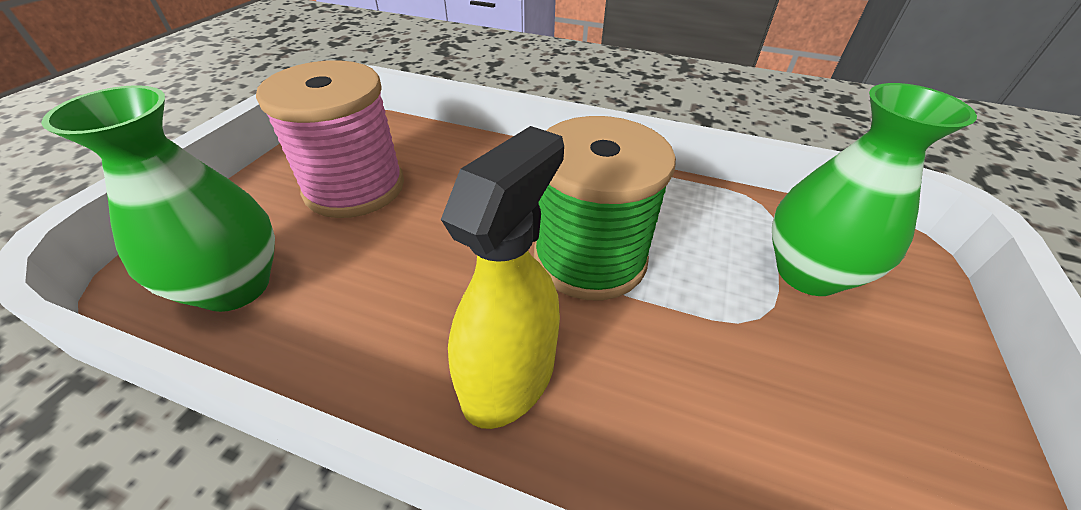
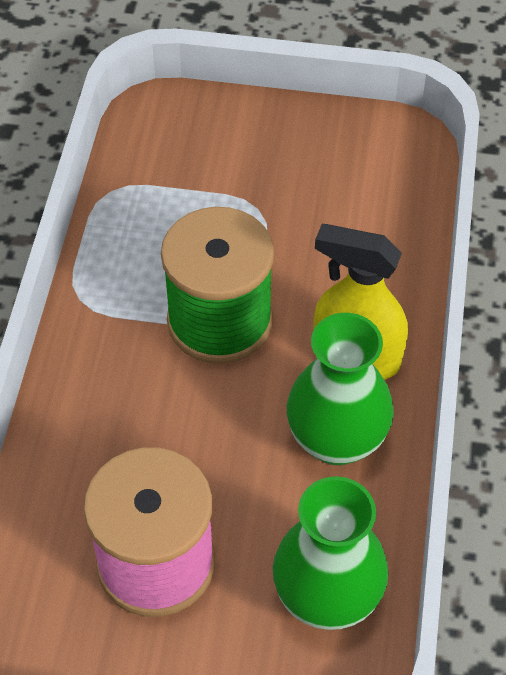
camera: 100 degrees left, 10 degrees up
green vase [772,83,977,296] -> green vase moved to [287,313,394,465]

